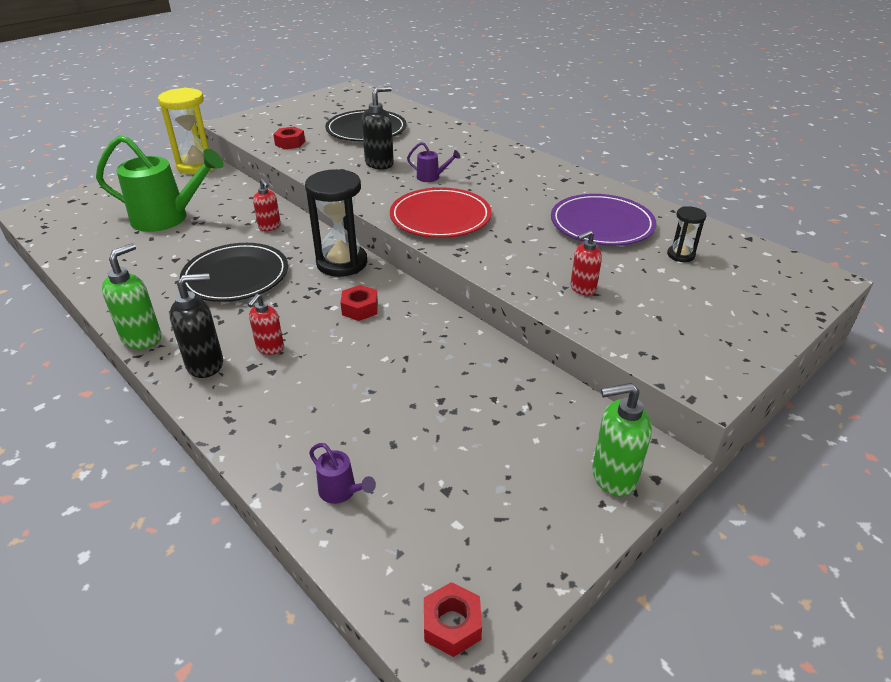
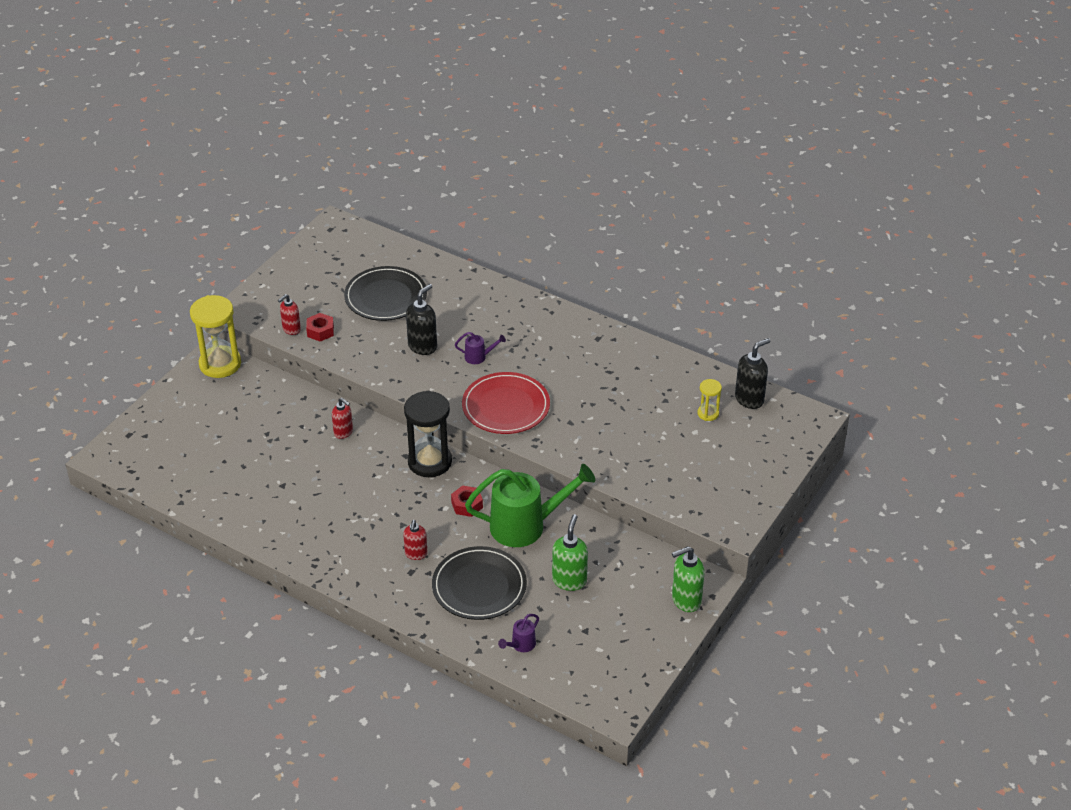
camera: 15 degrees left, 5 degrees up
green watering can [96,135,224,232] -> green watering can moved to [465,464,595,547]
green soap dispenser [101,243,162,349] -> green soap dispenser moved to [552,514,588,591]
black soap dispenser [170,273,223,378] -> black soap dispenser moved to [735,338,770,409]
black plate [180,243,288,302] -> black plate moved to [432,546,527,620]
purple watering can [309,443,376,504] -> purple watering can turned 105 degrees clockwise [498,614,539,652]
red nut [424,582,482,657] -> none
purple plate [551,194,656,246] -> none
red soap dispenser [571,230,602,296] -> red soap dispenser moved to [278,294,301,335]
black hourglass [667,206,706,262] -> yellow hourglass [697,379,722,421]

